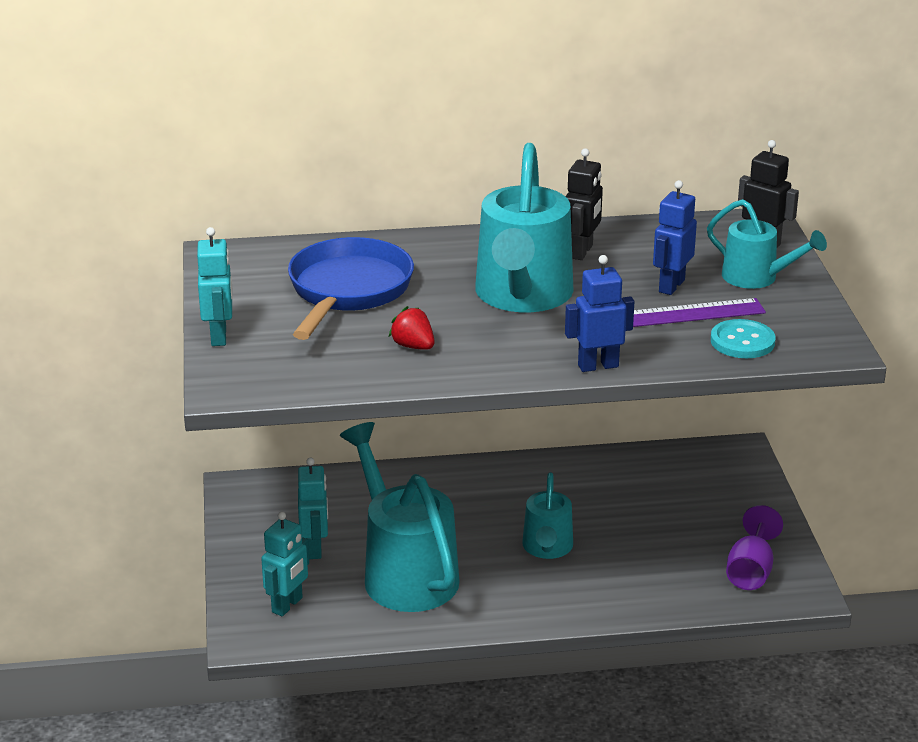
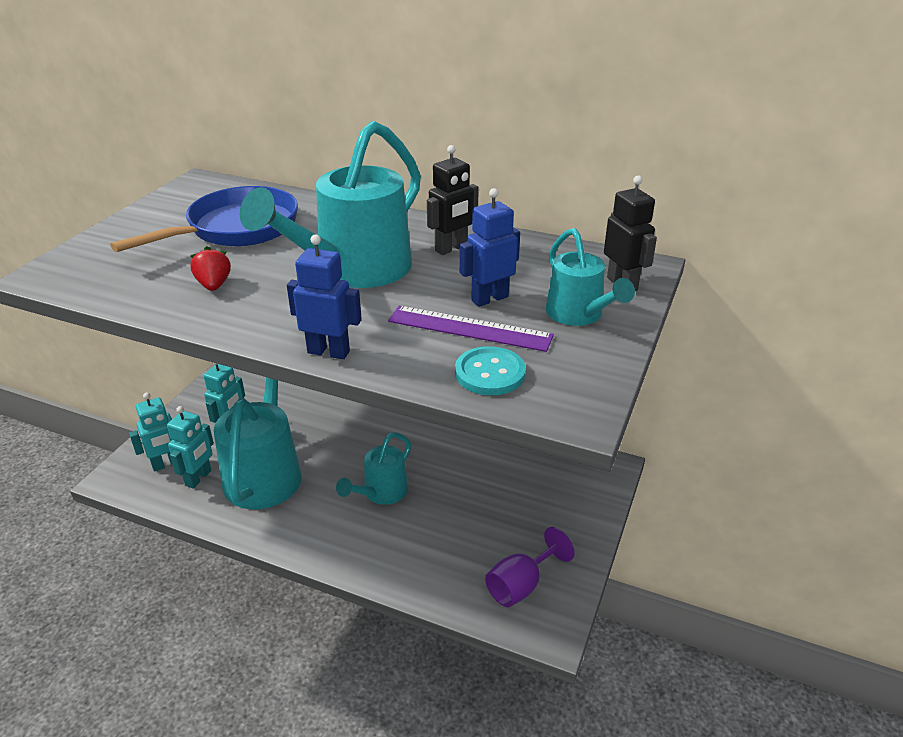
camera: 30 degrees right, 5 degrees up
turquoise robot [197,227,232,346] -> turquoise robot moved to [167,406,214,489]

